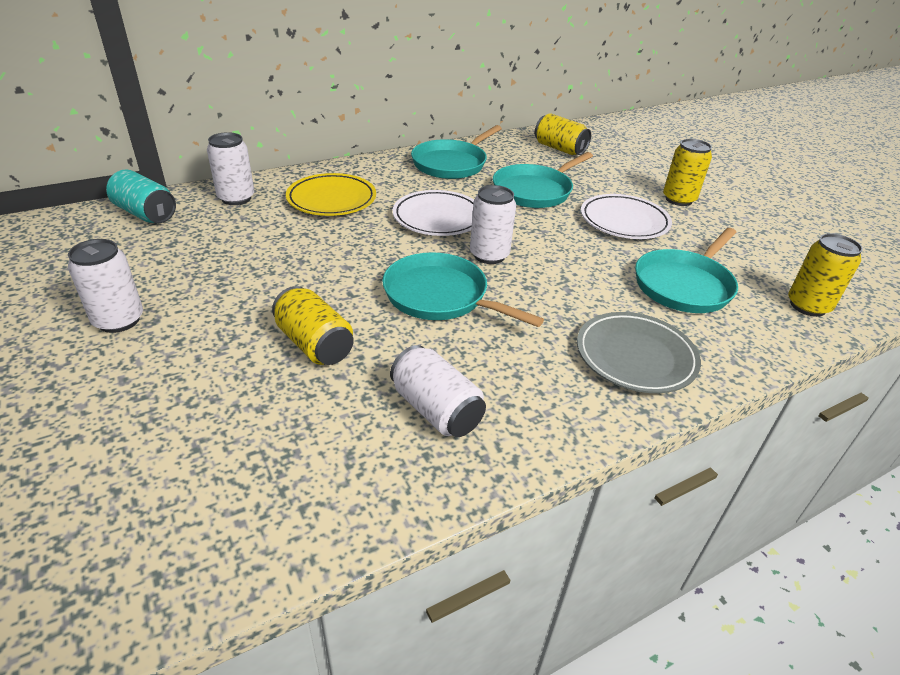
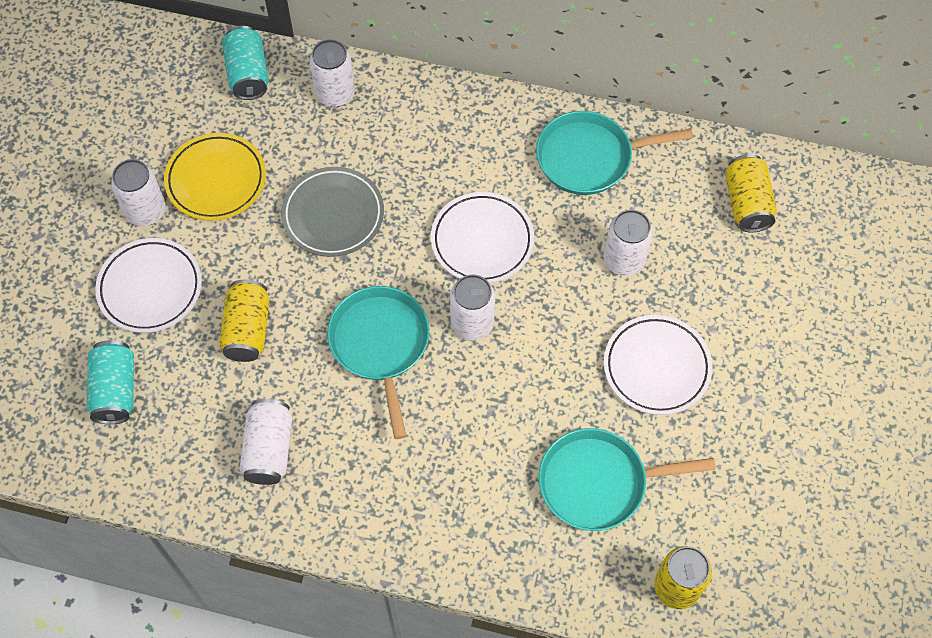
camera: 45 degrees right, 25 degrees up
yellow plate [286,173,376,216] -> yellow plate moved to [164,133,266,221]
turquoise pan [493,152,593,208] -> white can [604,210,653,276]
grey plate [577,312,701,393] -> grey plate moved to [281,167,384,257]
yellow can [663,139,712,206] -> none
none -> turquoise can [87,340,134,424]
none -> white plate [95,238,202,333]

